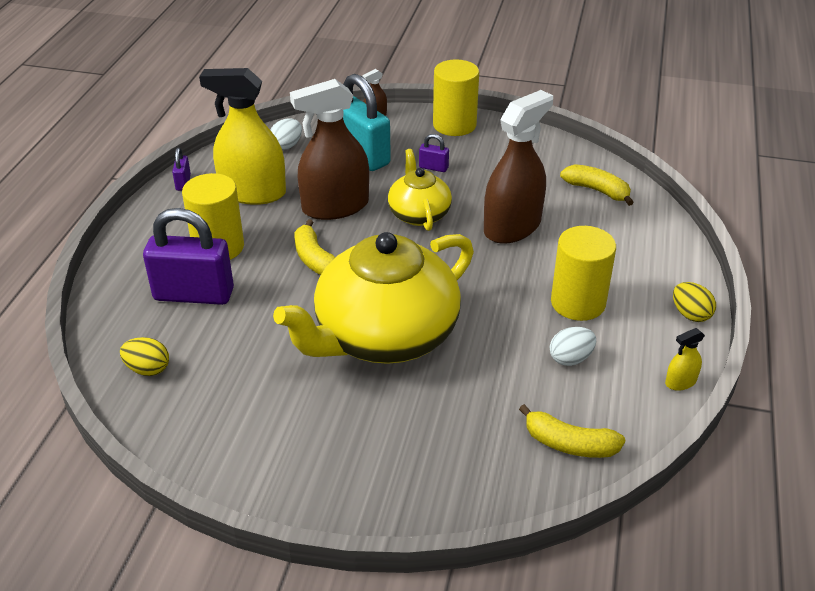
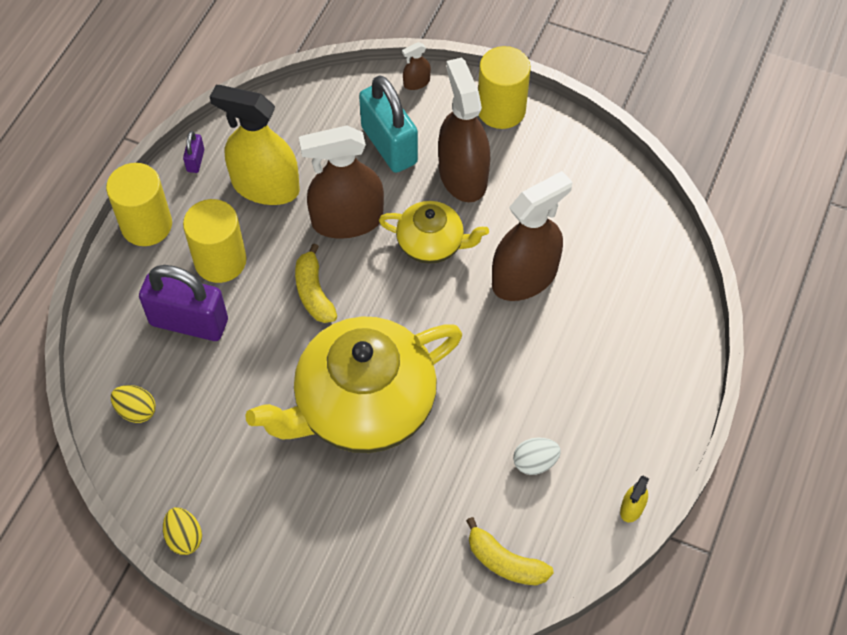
camera: 10 degrees right, 20 degrees up
white egg [270,118,302,150] -> none
yellow teapot [388,149,452,231] -> yellow teapot turned 105 degrees clockwise [379,201,489,264]
purple padlock [419,134,449,172] -> brown spray bottle [438,58,490,202]
yellow cylinder [551,226,616,321] -> yellow cylinder moved to [106,163,172,246]
yellow banana [560,164,634,206] -> none
yellow spray bottle [665,328,705,391] -> yellow spray bottle turned 45 degrees counterclockwise [620,476,649,522]
yellow egg [673,282,716,322] -> yellow egg moved to [163,507,202,555]

